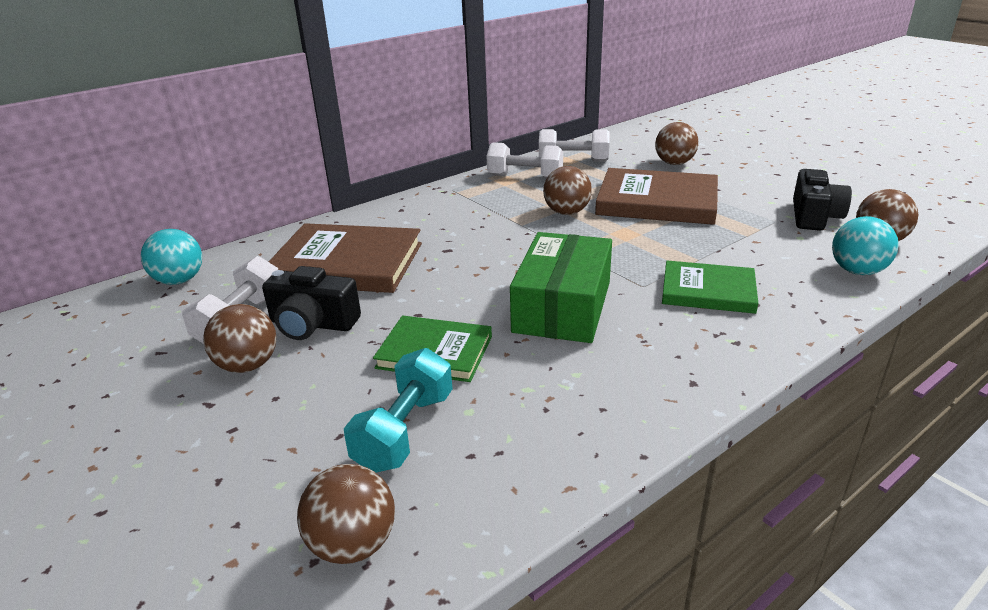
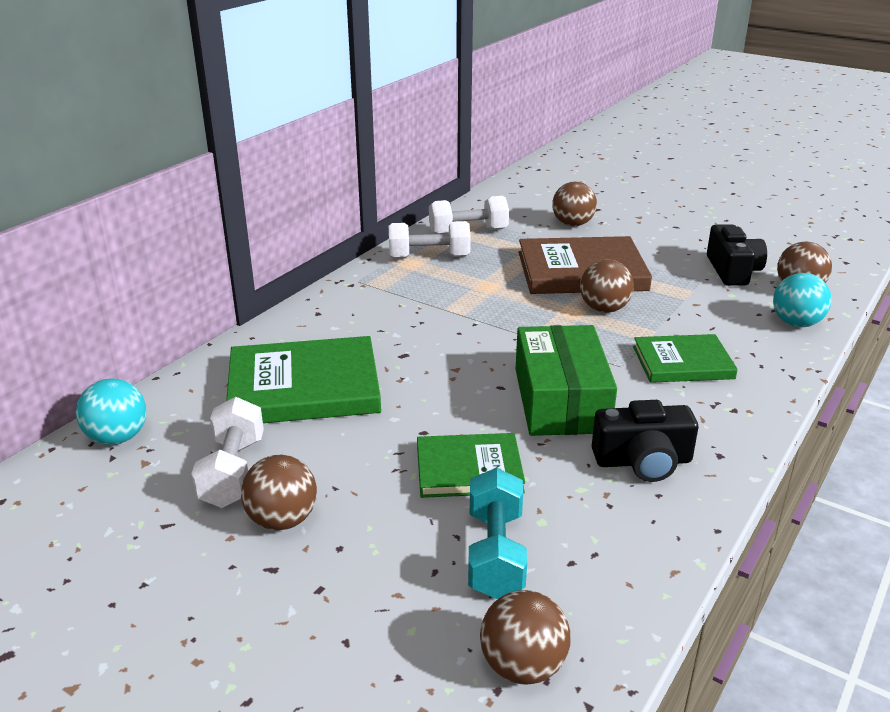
camera: 20 degrees left, 0 degrees up
black camera [262,266,361,340] -> black camera moved to [592,400,698,482]
brown book [269,223,422,293] -> green book [226,336,381,423]
brown ball [543,166,592,215] -> brown ball moved to [580,260,634,313]

